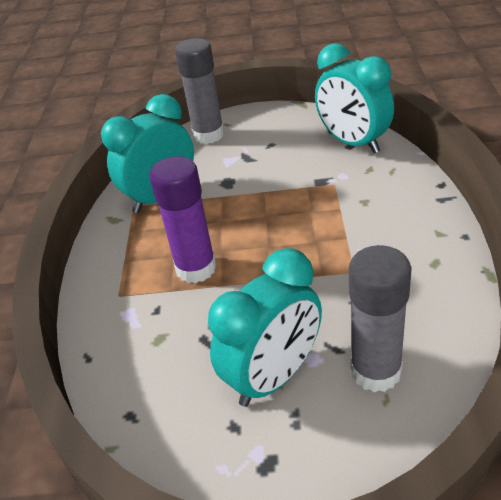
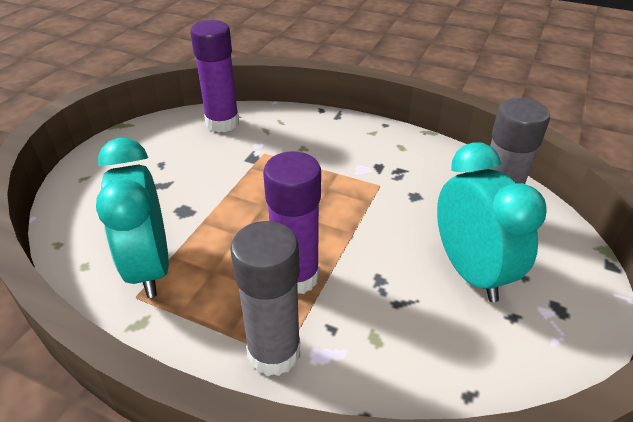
camera: 70 degrees left, 0 degrees up
grey glue stick [175,38,224,144] -> grey glue stick moved to [230,221,300,376]
turquoise clock [315,43,394,154] -> purple glue stick [190,20,239,132]

